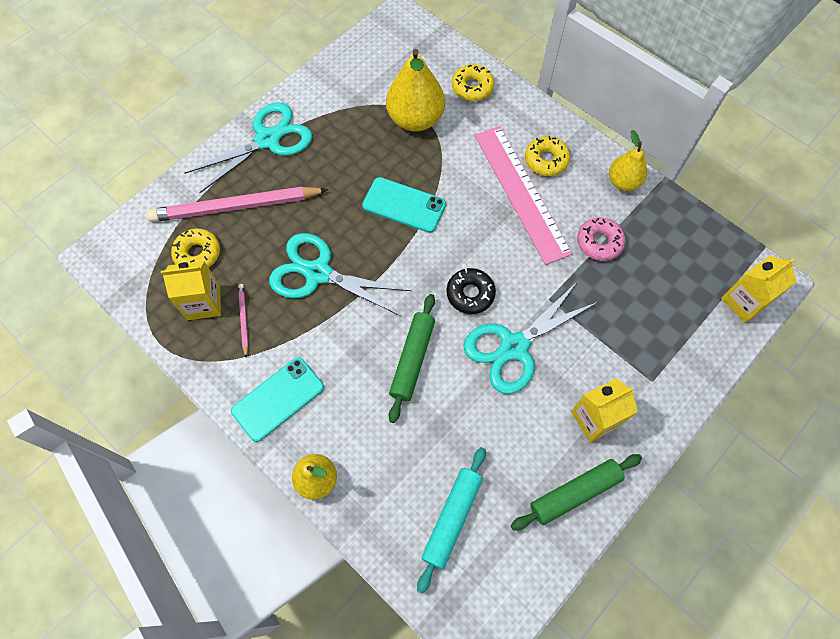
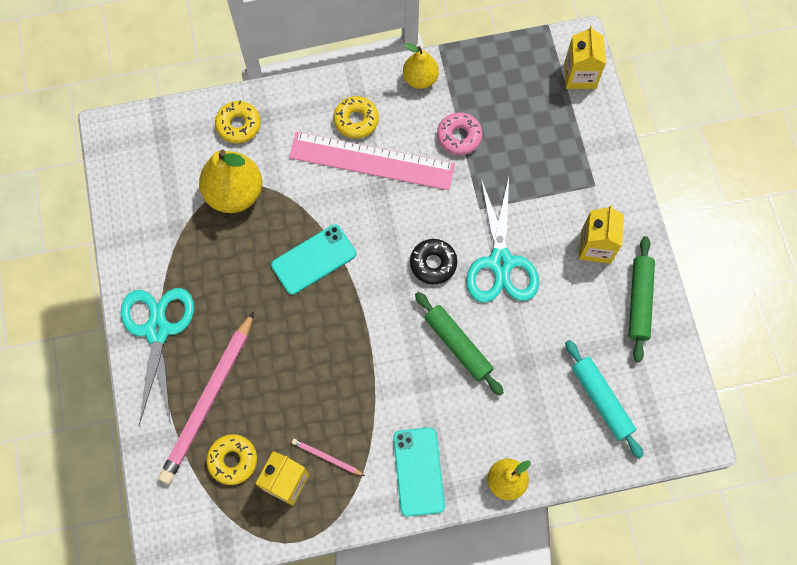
camera: 55 degrees left, 5 degrees up
turquoise scissors [269,233,411,316] -> none

